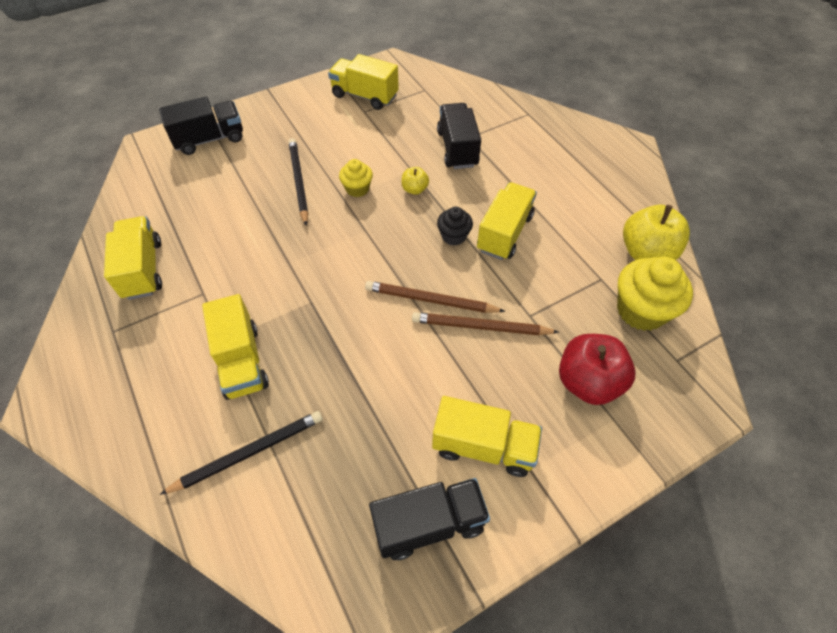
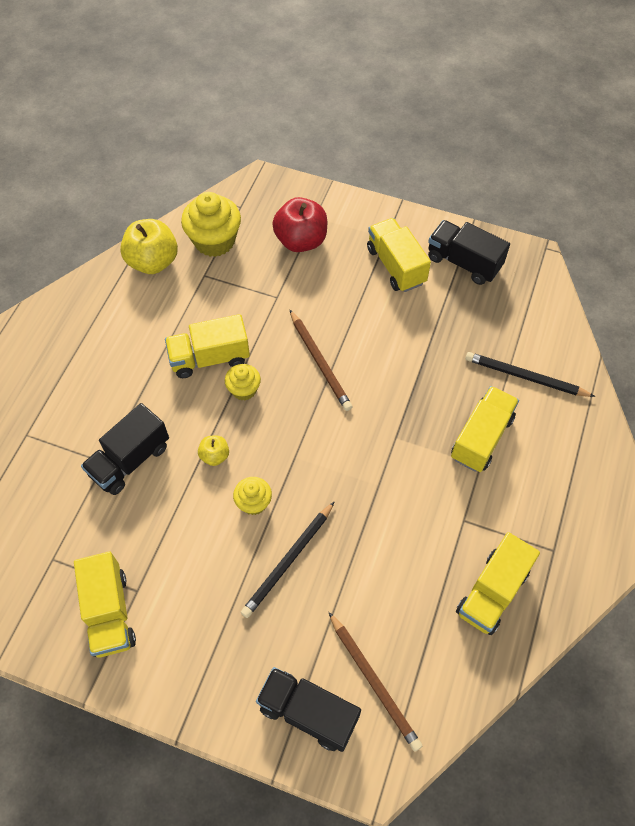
camera: 130 degrees left, 5 degrees up
brown pencil [412,312,559,335] -> brown pencil moved to [329,612,422,752]
black cupcake [437,207,473,246] -> yellow cupcake [225,364,261,400]

